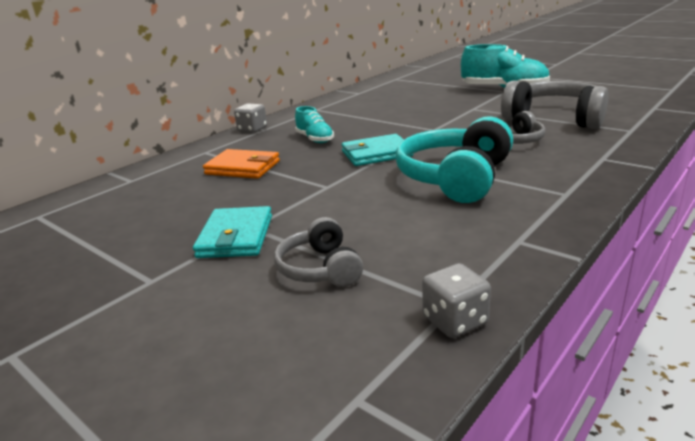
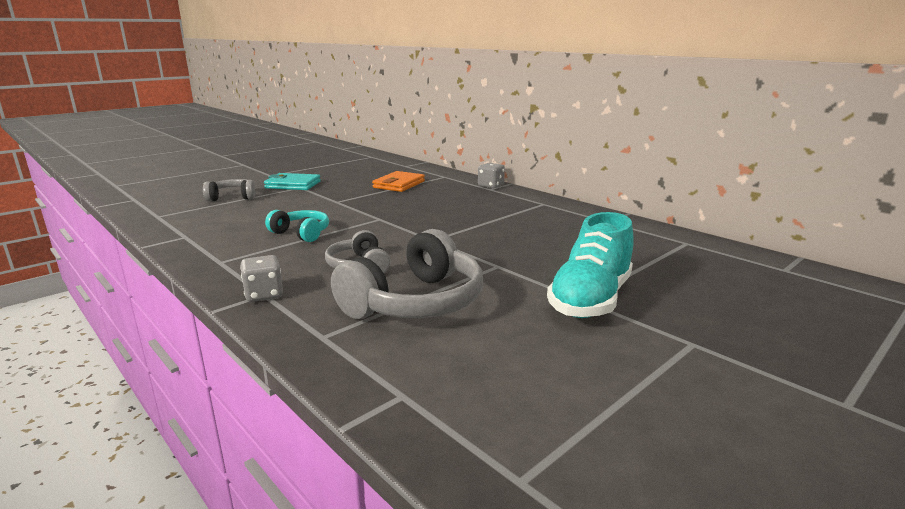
camera: 95 degrees right, 5 degrees down
turquoise shoe [295,106,334,143] -> none
turquoise wallet [342,134,413,166] -> none
turquoise headphones [396,116,513,203] -> turquoise headphones [265,210,329,242], size x0.56
grey dice [422,263,491,338] -> grey dice moved to [240,255,283,302]

